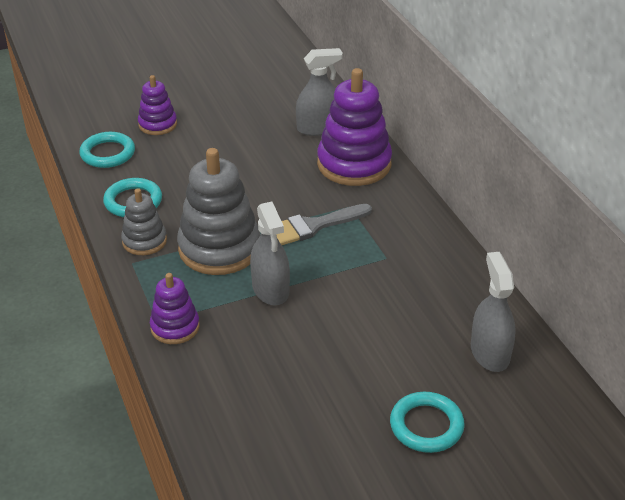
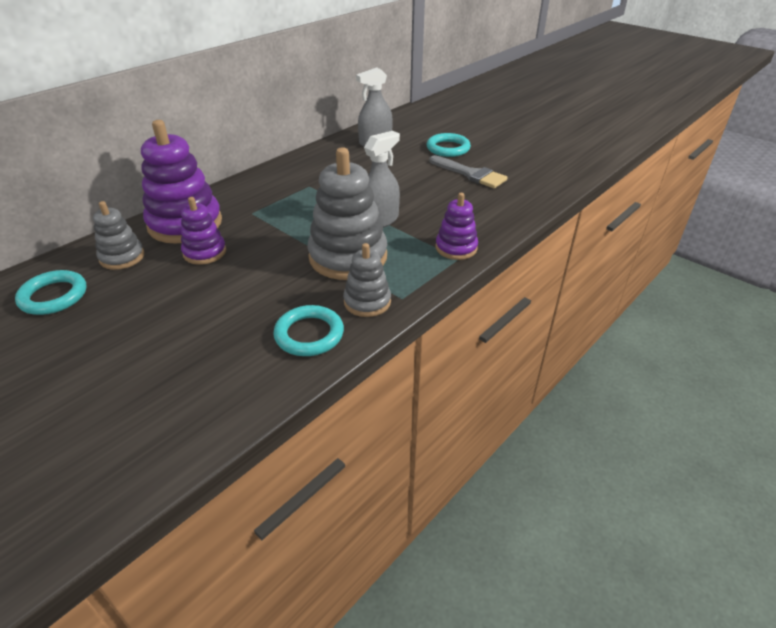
camera: 115 degrees left, 0 degrees up
turquoise ring [79,132,135,168] -> turquoise ring moved to [15,270,86,315]
purple stacking toy [138,75,177,135] -> purple stacking toy moved to [181,197,226,265]
grey brush [277,204,372,245] -> grey brush moved to [429,155,508,188]
grey spray bottle [296,48,343,136] -> grey stacking toy [93,201,144,270]

